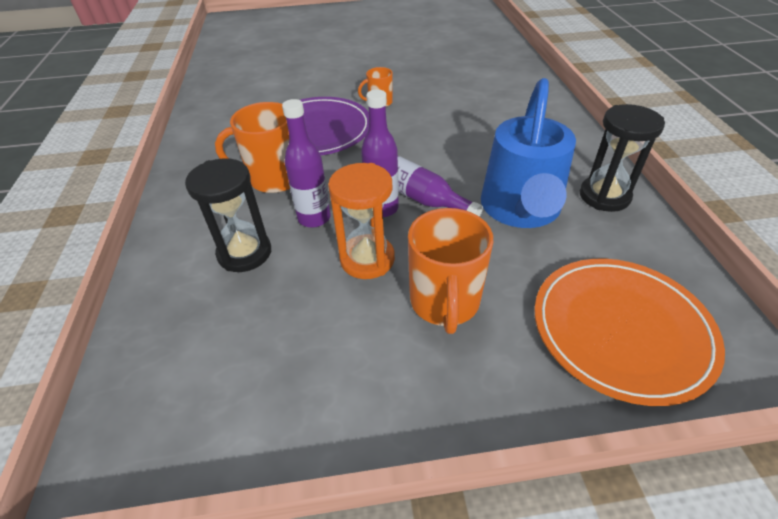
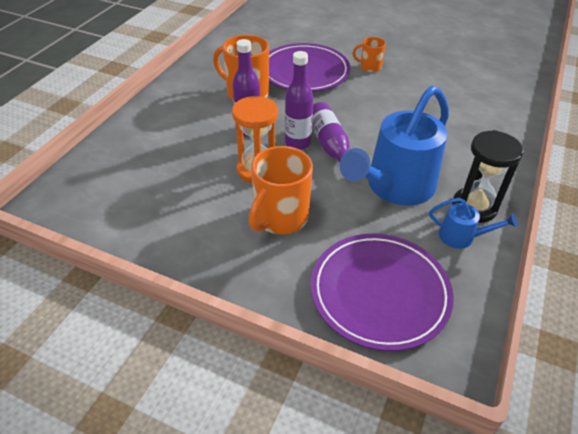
camera: 30 degrees right, 0 degrees up
black hourglass [185,158,271,272] -> none
orange plate [534,259,725,406] -> purple plate [311,233,454,351]
none -> blue watering can [429,197,518,249]

